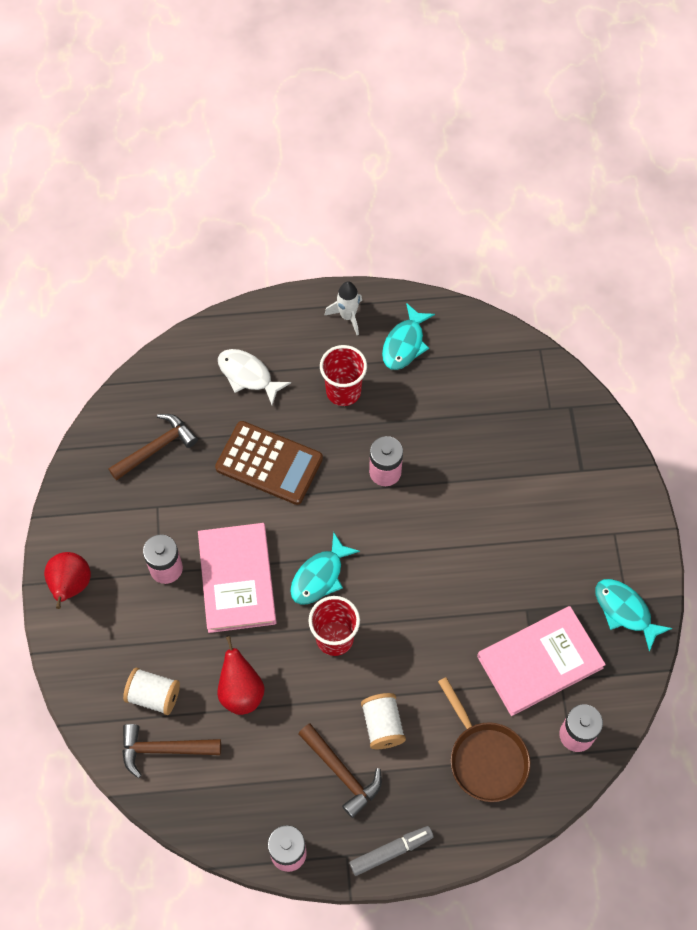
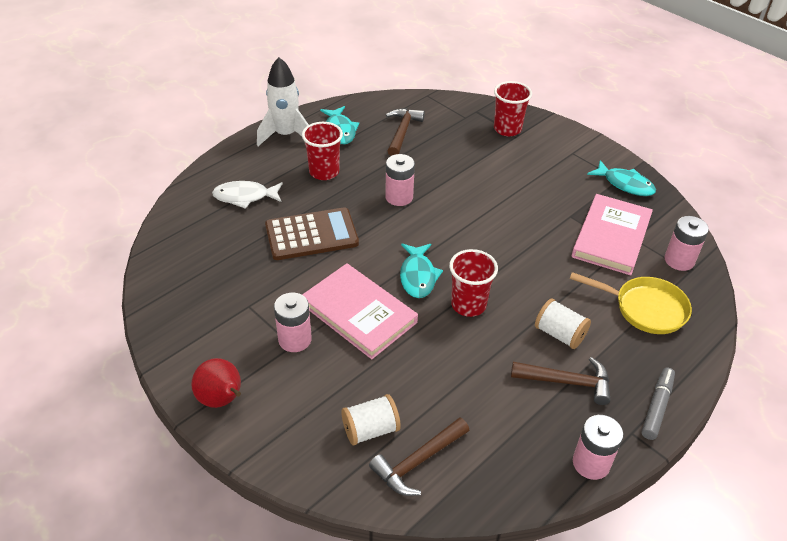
camera: 40 degrees left, 20 degrees down
brown hammer [108,414,198,481] -> brown hammer moved to [386,108,425,156]
red pear [217,636,265,715] -> none
white rocket [324,281,362,335] -> white rocket [257,57,309,146], size x1.63
brown pan [438,677,530,802] -> yellow pan [570,272,692,334]
turquoise fish [595,579,672,652] -> turquoise fish turned 150 degrees counterclockwise [587,160,656,196]
none -> red cup [494,81,532,136]

